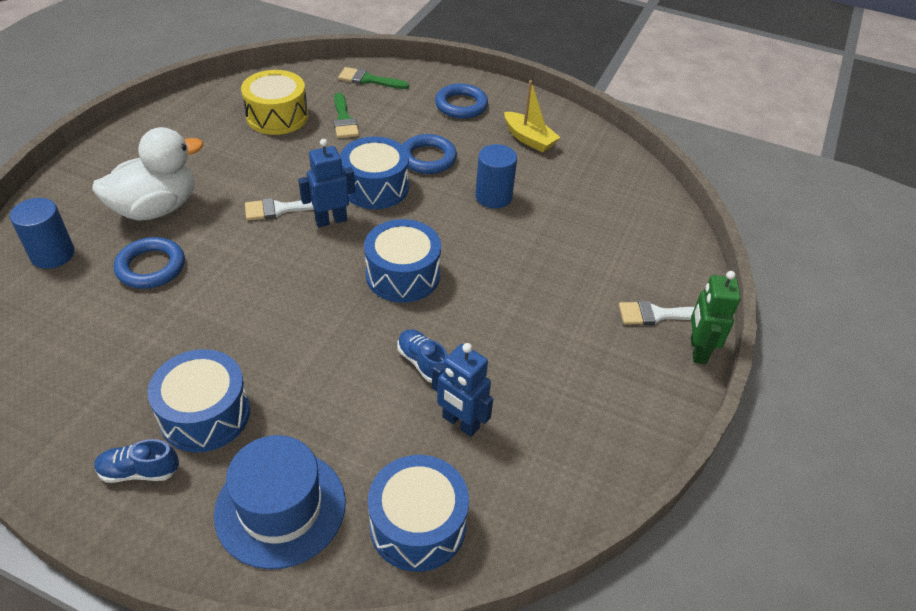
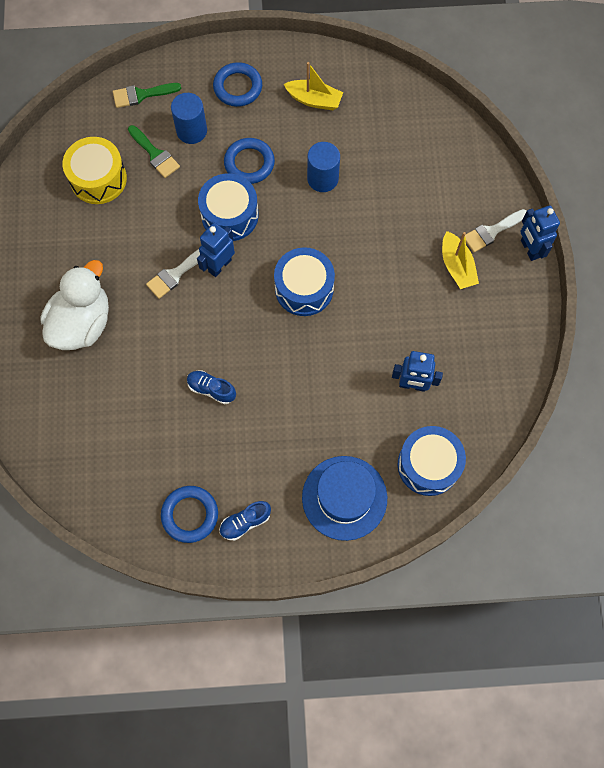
camera: 25 degrees left, 25 degrees up
blue cylinder [10,198,75,269] -> blue cylinder moved to [171,93,207,144]
blue ring [114,237,185,289] -> blue ring moved to [161,486,218,543]
blue drum [148,349,250,452] -> none
blue shoe [397,329,448,383] -> blue shoe moved to [187,370,236,404]
green robot [691,271,741,364] -> blue robot [520,206,560,261]
none -> yellow boat [442,231,479,289]

